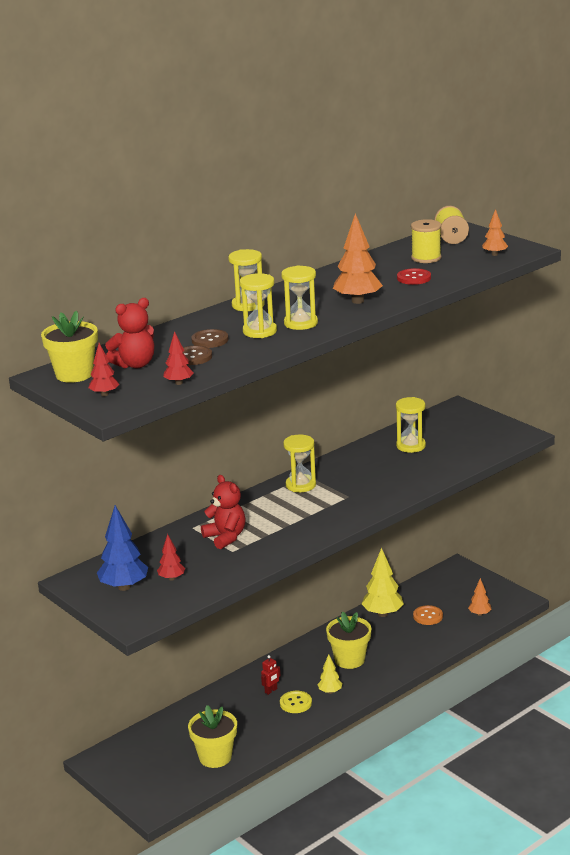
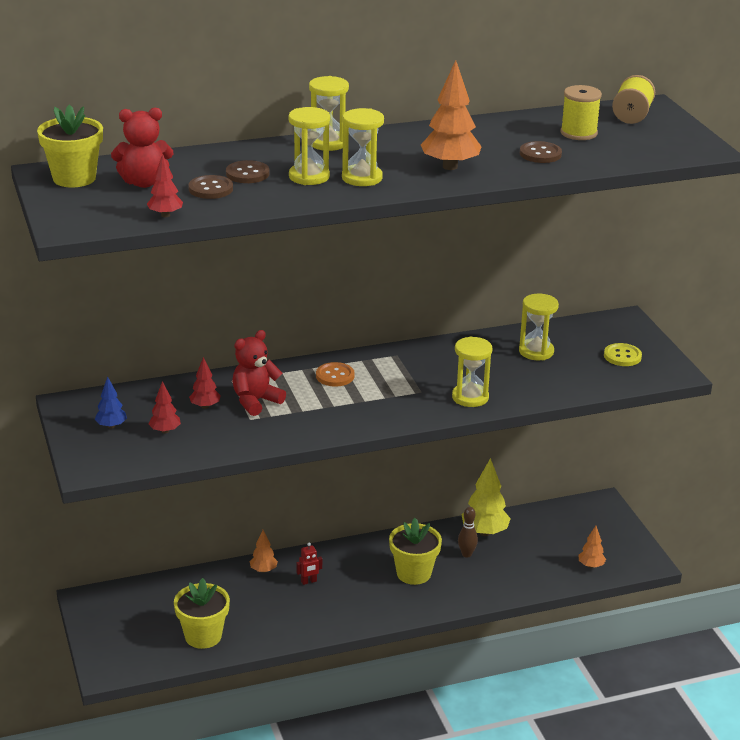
camera: 20 degrees right, 5 degrees up
red tree [89,343,120,396] -> red tree moved to [189,357,221,409]
blue tree [97,505,148,591] -> blue tree [94,376,127,429], size x0.55
red teddy bear [201,475,246,549] -> red teddy bear turned 120 degrees counterclockwise [232,330,286,416]
yellow button [280,691,312,713] -> yellow button moved to [604,343,642,366]
yellow hourglass [283,435,316,492] -> yellow hourglass moved to [452,336,492,407]
yellow tree [317,654,342,694] -> none
red button [397,268,431,285] -> brown button [520,141,562,163]
orange button [413,605,443,625] -> orange button moved to [316,362,354,387]
orange tree [482,209,508,256] -> orange tree moved to [250,530,278,573]
none -> brown bowling pin [458,507,478,557]

